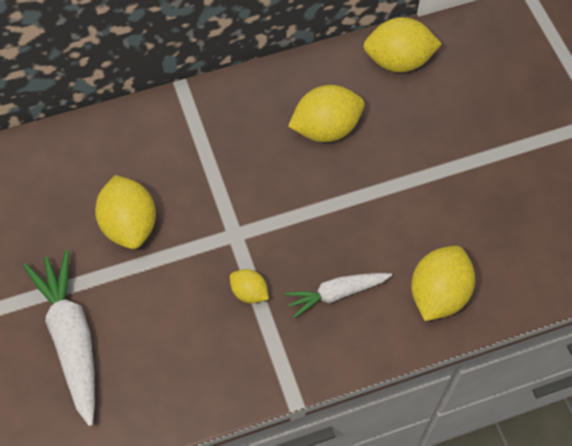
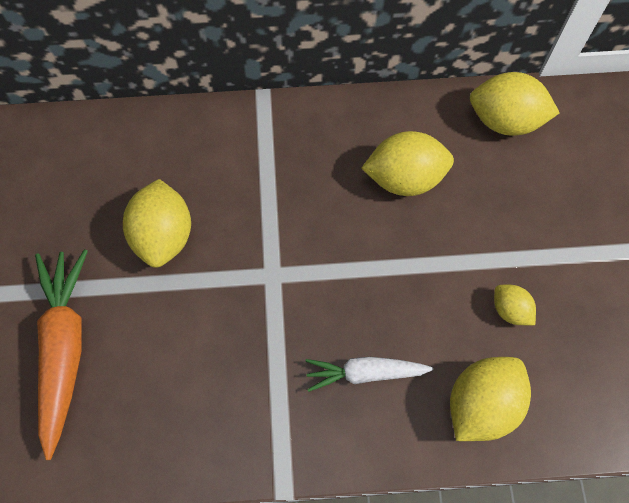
camera: 15 degrees right, 5 degrees up
white carrot [23,250,95,426] -> orange carrot [35,249,88,460]
yellow lemon [230,269,269,304] -> yellow lemon moved to [494,285,536,325]

